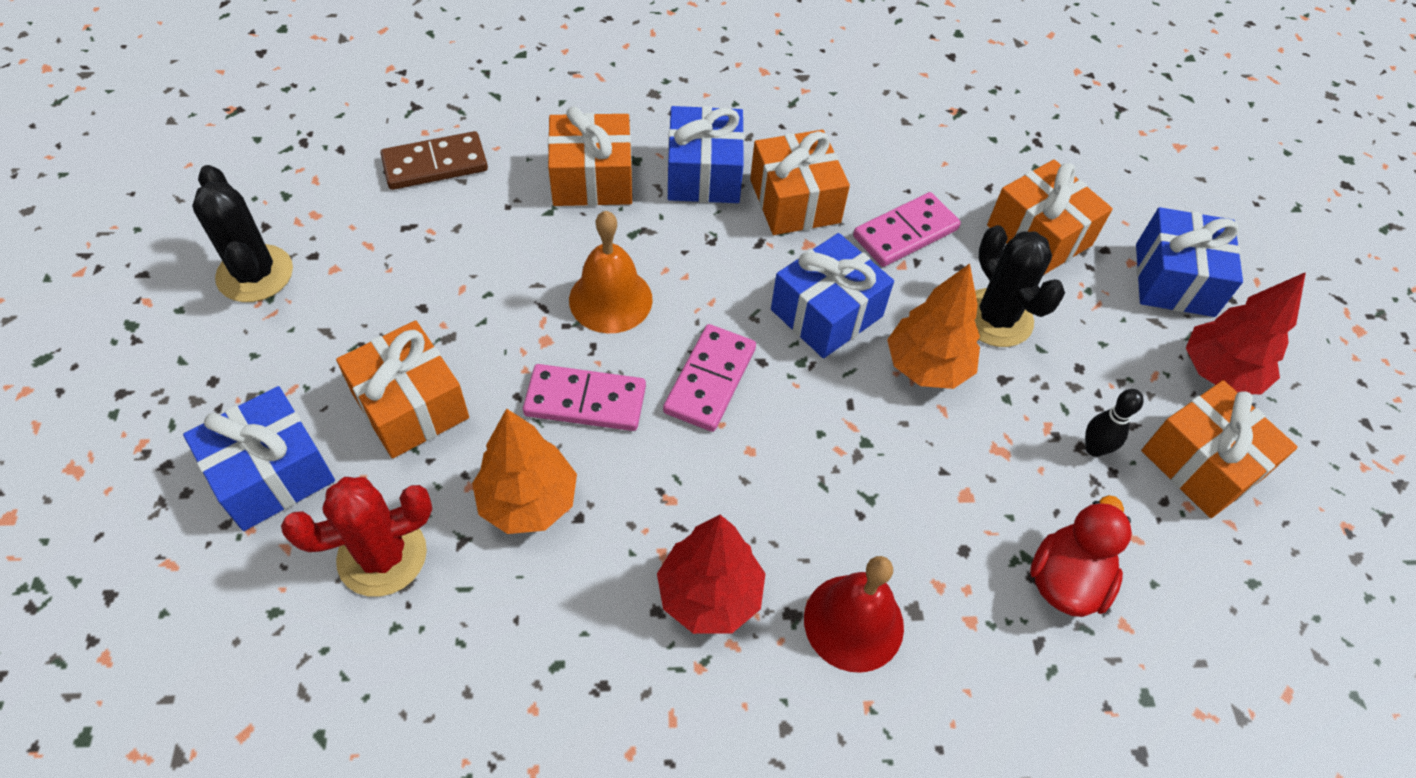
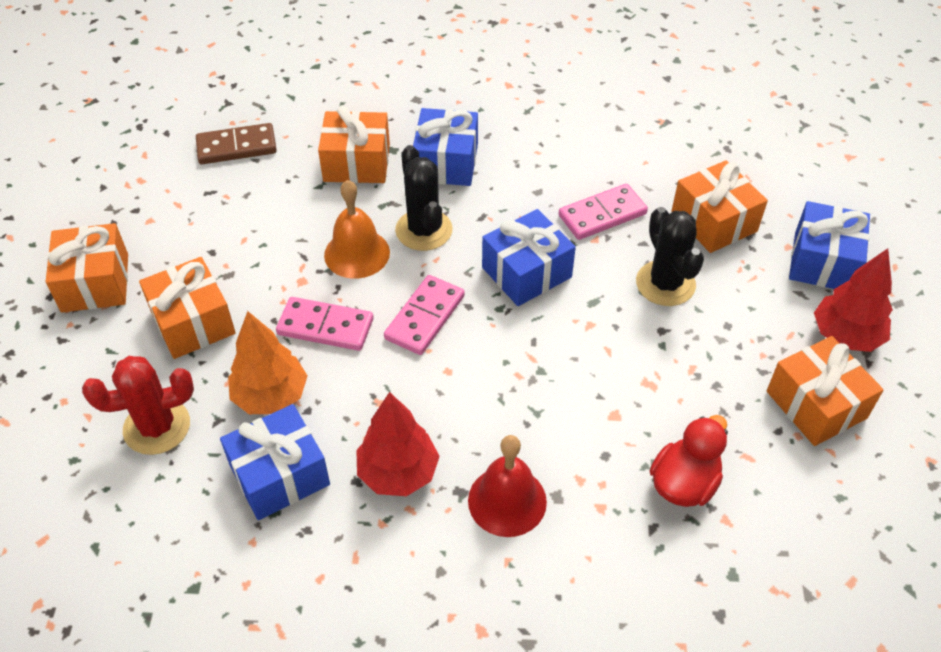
camera: 10 degrees right, 5 degrees down
blue gift [183,386,335,531] -> blue gift moved to [220,404,330,520]
black cactus [192,165,293,302] -> black cactus moved to [395,145,453,251]
orange gift [750,130,850,235] -> orange gift moved to [46,223,128,313]
orange tree [887,264,980,389] -> none
black bowling pin [1085,389,1144,457] -> none

